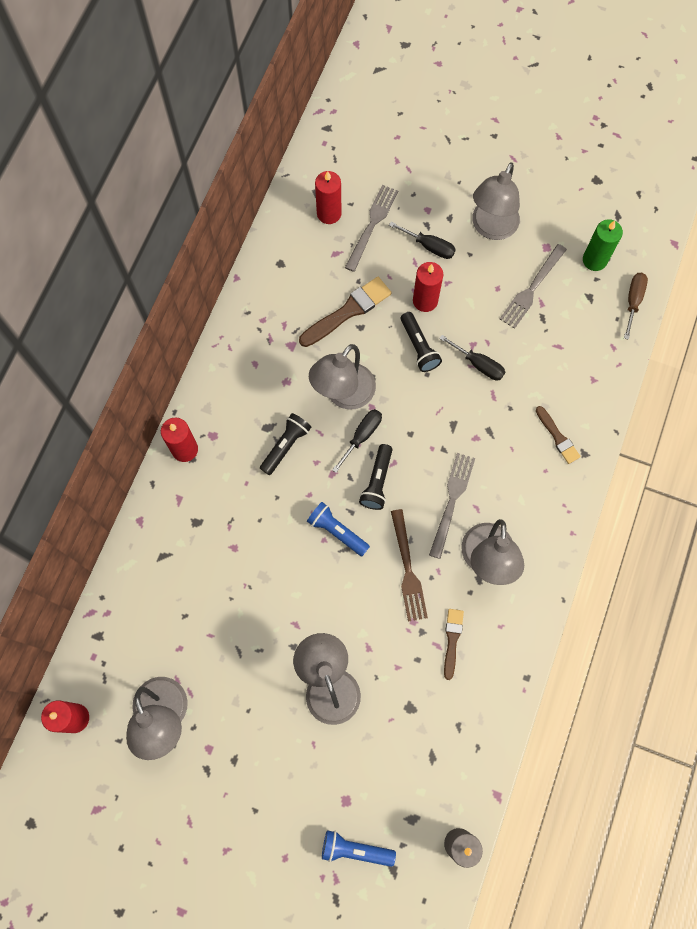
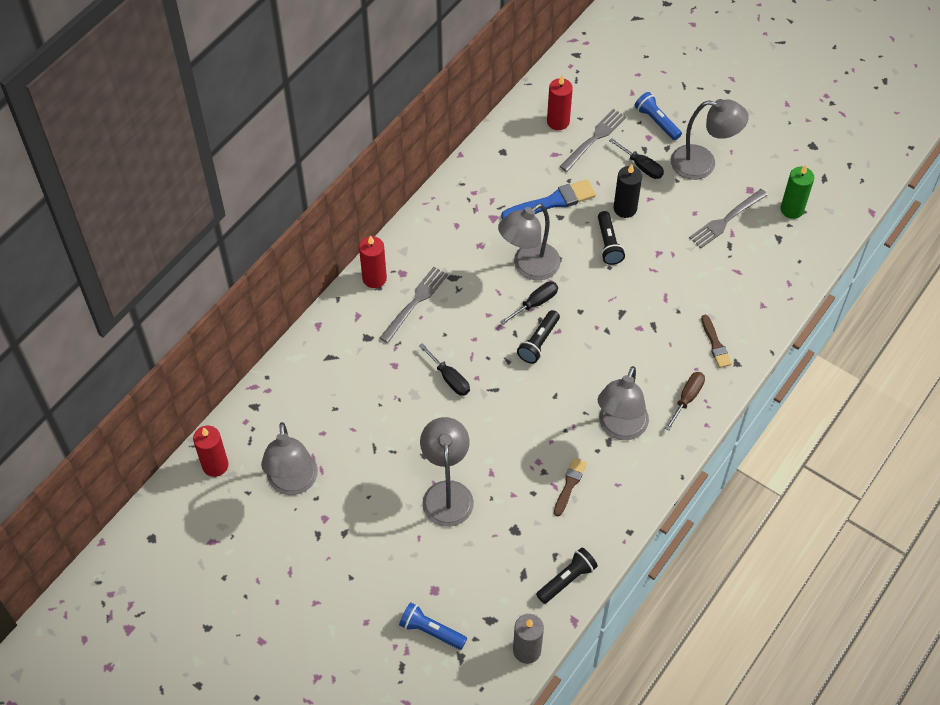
camera: 15 degrees right, 15 degrees down
black flashlight [260,413,311,475] -> black flashlight moved to [536,548,598,604]
brown brush [299,277,392,347] -> blue brush [501,179,596,220]
blue flashlight [307,502,370,556] -> blue flashlight moved to [635,92,682,140]
brown fork [391,509,428,622] -> none
red candle [413,262,443,312] -> black candle [613,164,642,218]
grey fork [429,453,475,559] -> grey fork moved to [380,267,448,343]
black screwdriver [439,335,505,380] -> black screwdriver moved to [419,343,470,396]
grey lamp [472,162,520,240] -> grey lamp turned 120 degrees counterclockwise [671,99,749,180]
brown screwdriver [624,273,648,340] -> brown screwdriver moved to [665,372,705,431]

